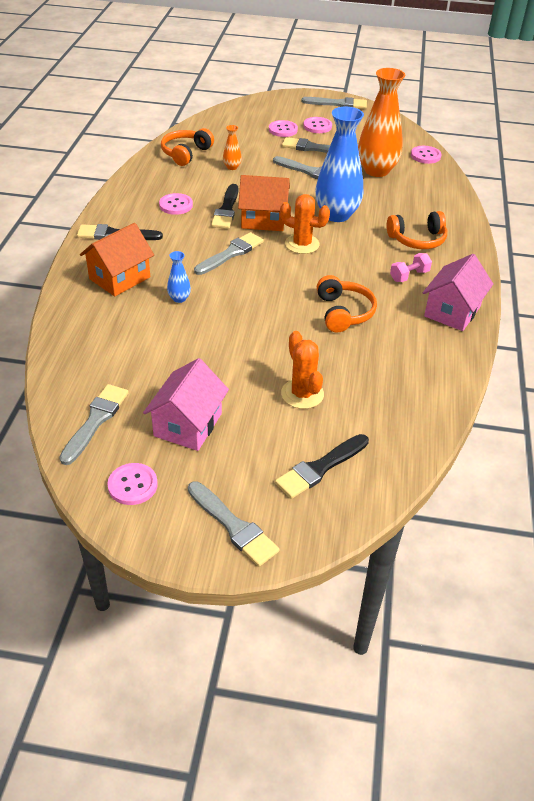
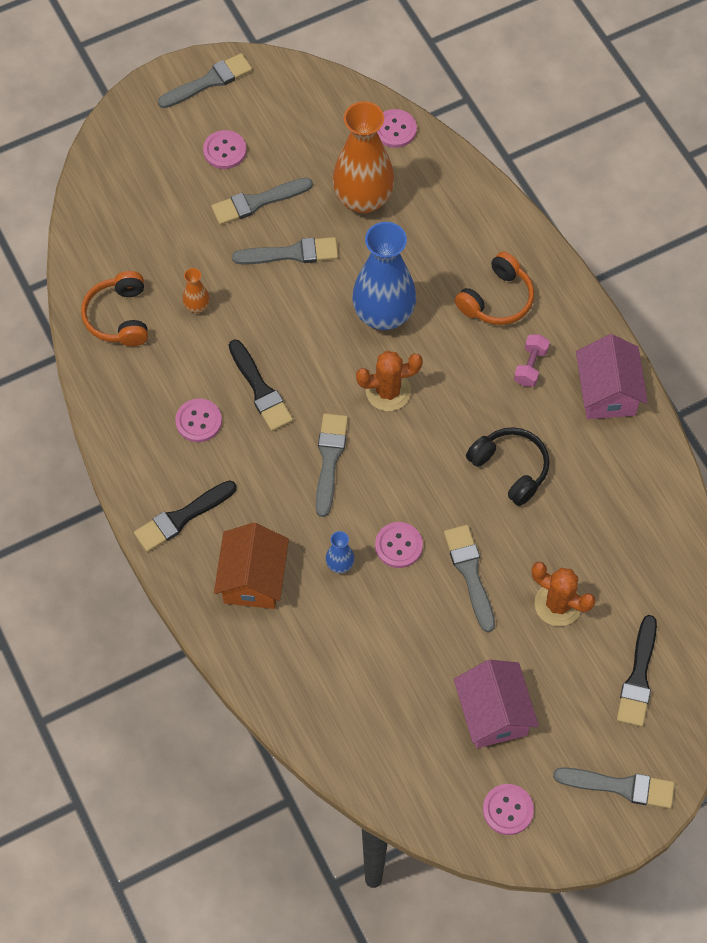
camera: 35 degrees left, 20 degrees up
grey brush [59,384,129,465] -> grey brush moved to [444,525,495,632]
orange house [238,175,290,231] -> none
pink button [269,120,298,137] -> pink button moved to [375,522,423,568]
orange headphones [317,275,377,332] -> black headphones [466,427,550,506]

